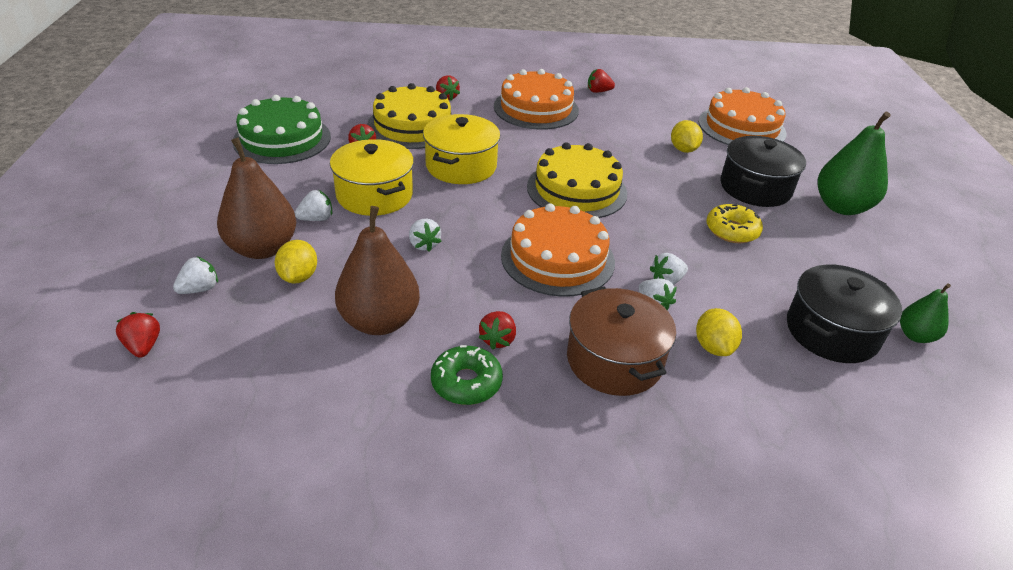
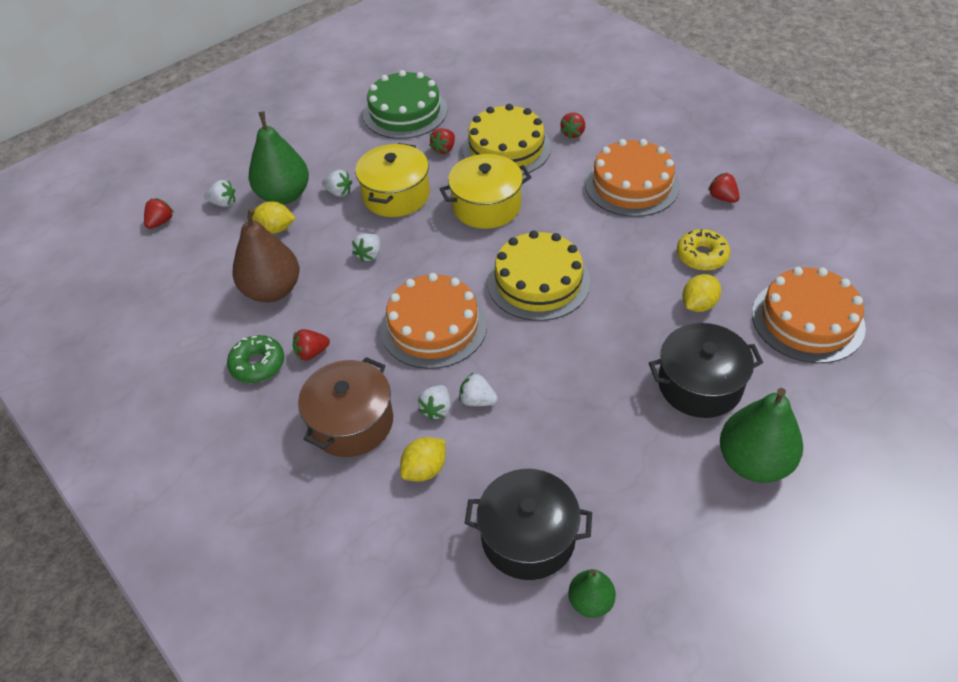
camera: 55 degrees right, 10 degrees up
brown pear [217,137,296,259] -> green pear [249,111,309,205]
yellow lemon [275,240,317,284] -> yellow lemon turned 45 degrees clockwise [252,201,295,234]
yellow donut [706,204,763,243] -> yellow donut moved to [677,229,730,271]

